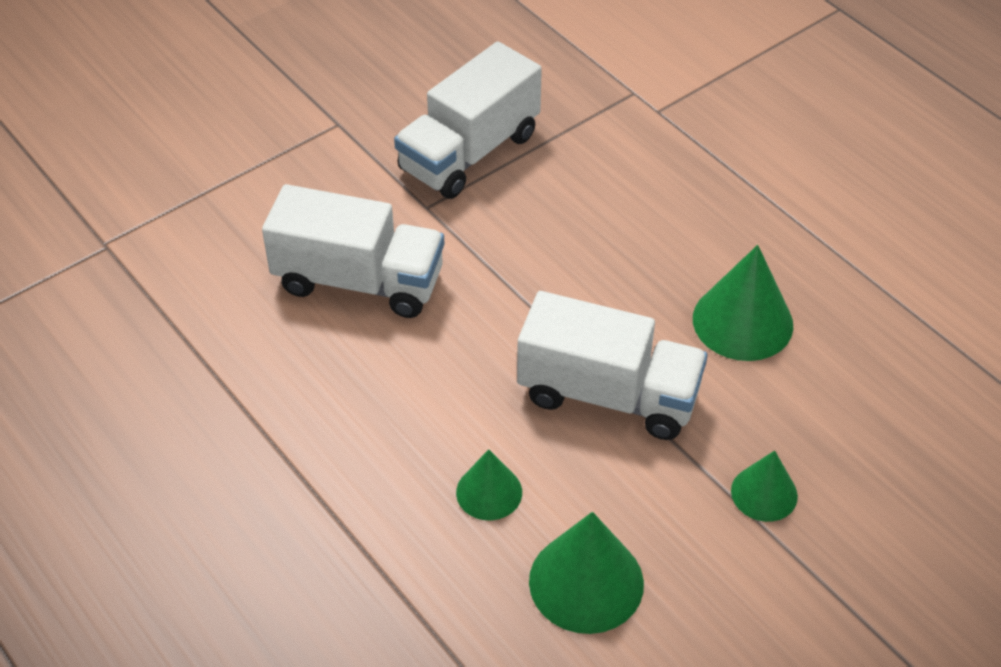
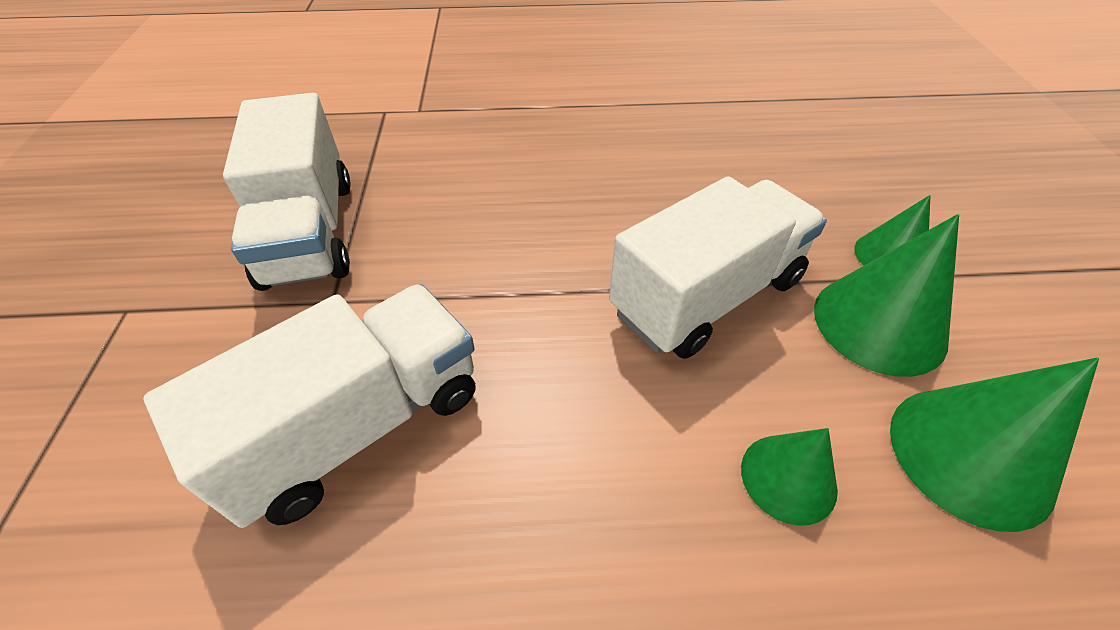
camera: 55 degrees left, 0 degrees up
green cone [693,245,793,361] -> green cone moved to [814,214,959,377]

